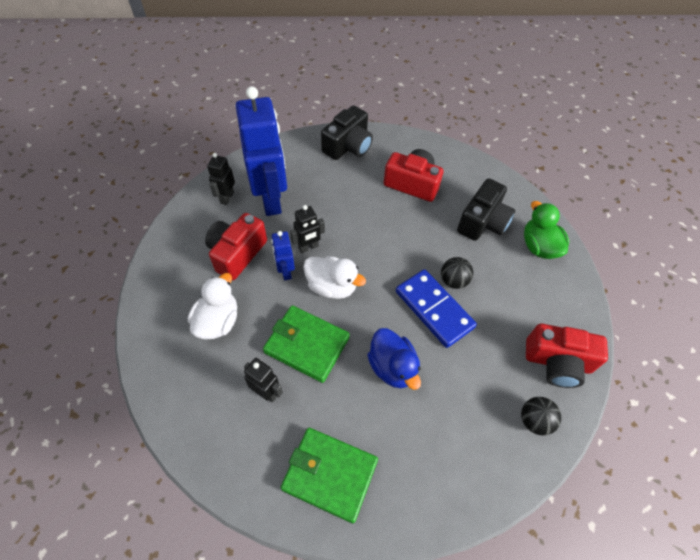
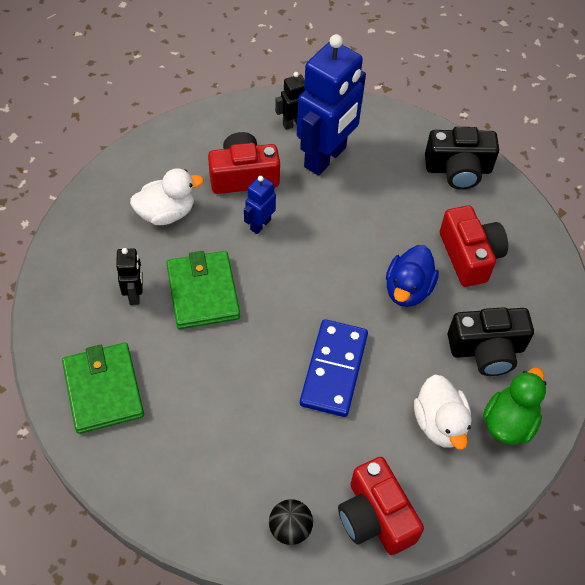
camera: 50 degrees right, 0 degrees up
black robot [290,205,325,253] -> none
white duck [303,256,366,299] -> white duck moved to [414,375,472,450]
blue duck [367,328,421,390] -> blue duck moved to [386,245,439,307]
black ball [441,257,474,289] -> none

